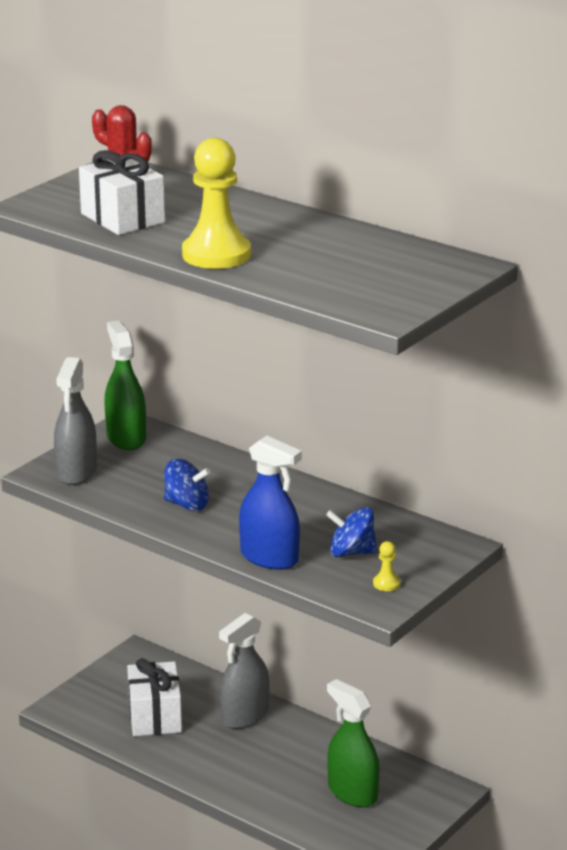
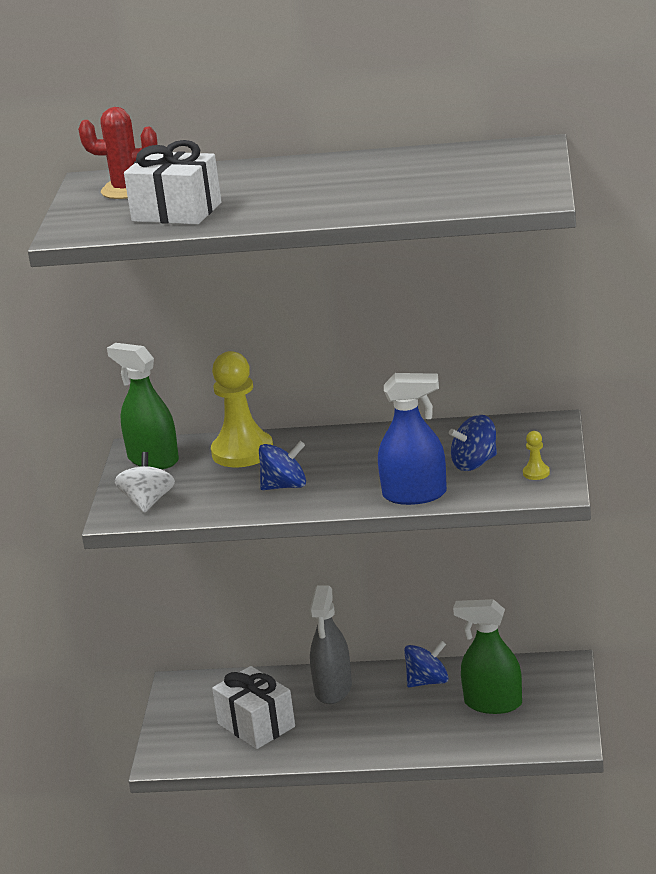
camera: 30 degrees left, 0 degrees up
grey spray bottle [54,357,97,485] -> white spinning top [115,452,175,513]
yellow pawn [182,138,251,269] -> yellow pawn moved to [211,351,273,467]
none -> blue spinning top [404,641,449,688]

